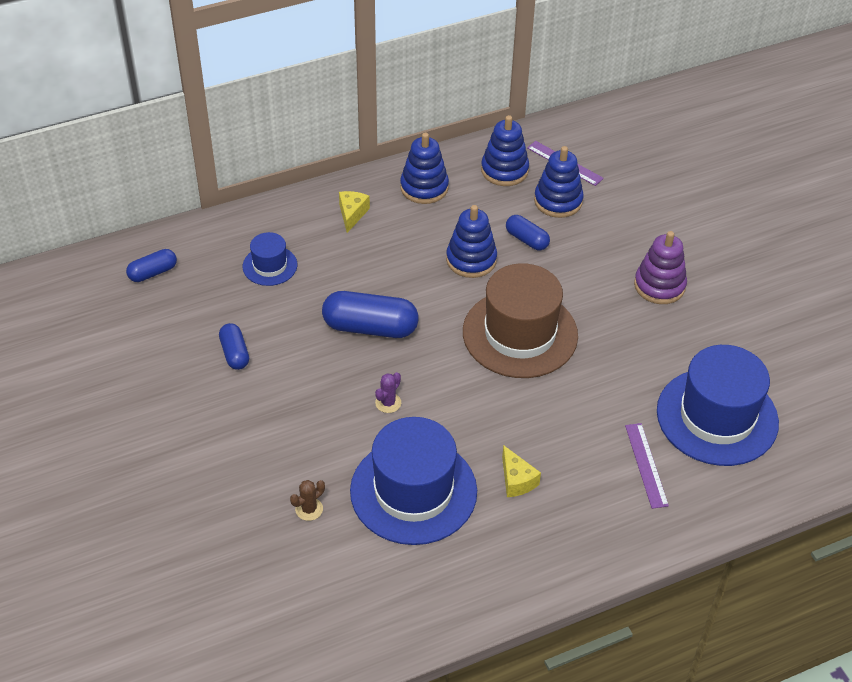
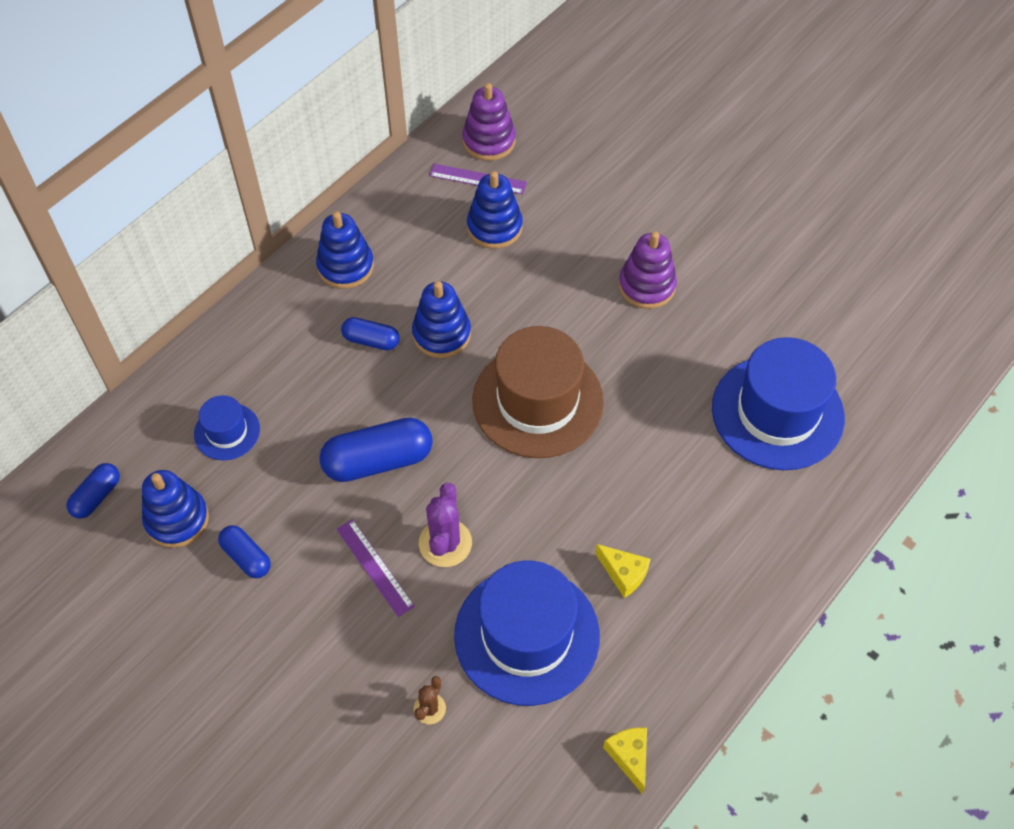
camera: 25 degrees left, 10 degrees up
yellow cheese [339,191,370,233] -> yellow cheese moved to [603,727,647,794]
purple cactus [375,372,401,413] -> purple cactus [419,483,472,567], size x1.77
blue stacking toy [481,115,529,186] -> blue stacking toy moved to [142,470,209,548]
blue capsule [506,215,550,250] -> blue capsule moved to [341,317,400,350]
purple ruler [625,423,669,509] -> purple ruler moved to [336,519,415,617]
none -> purple stacking toy [462,83,516,161]

